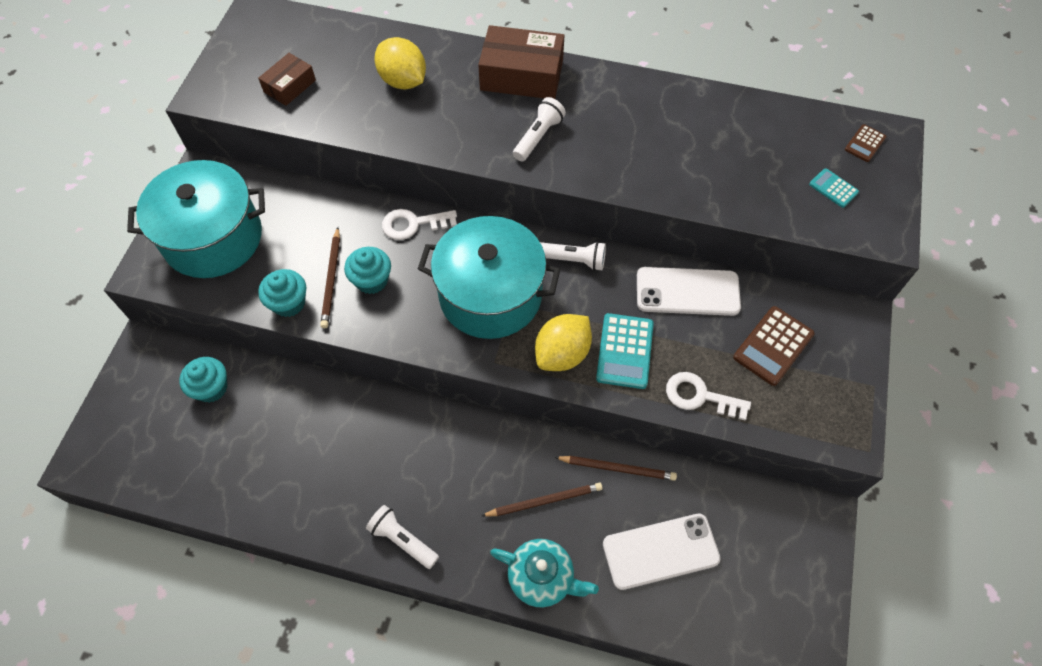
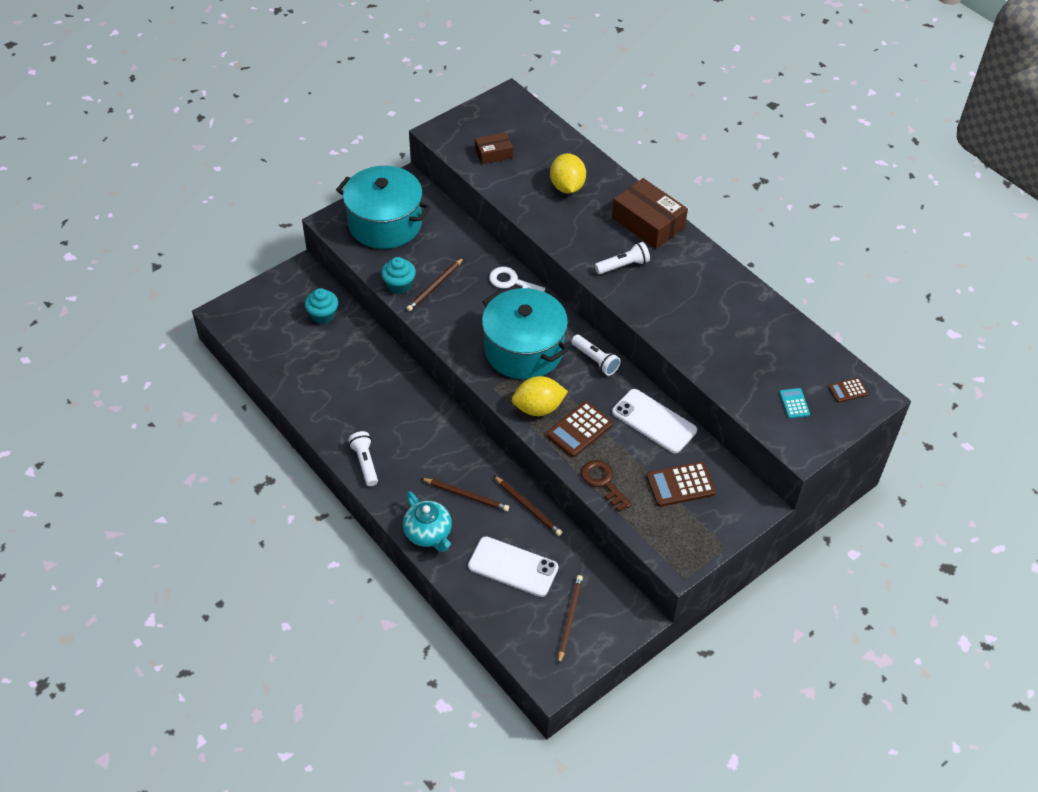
camera: 35 degrees right, 10 degrees down
turquoise cupcake [344,247,391,294] -> none
turquoise calculator [596,313,654,389] -> brown calculator [546,401,613,457]
white key [666,372,751,421] -> brown key [581,460,632,512]
none -> brown pencil [558,575,583,664]

